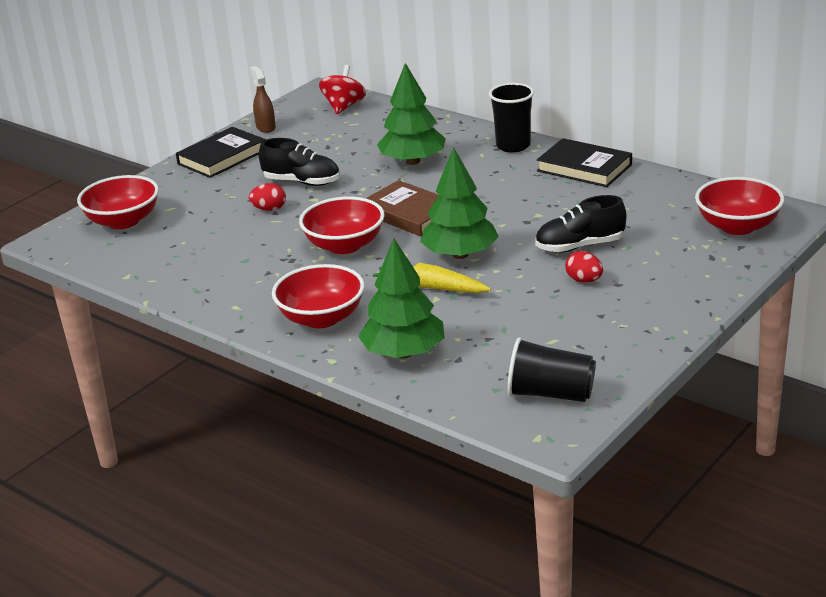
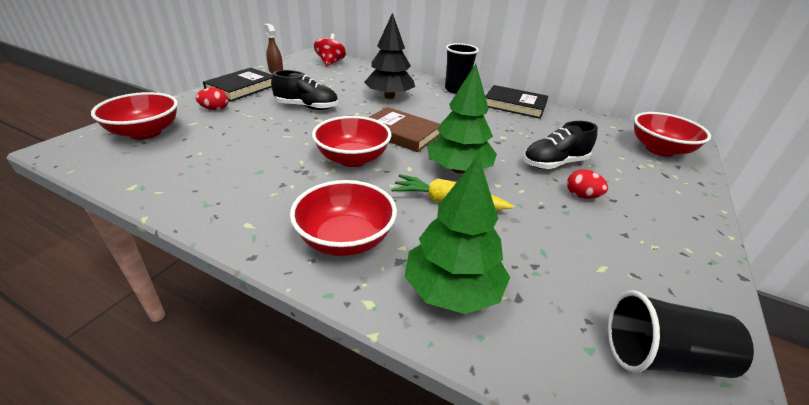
camera: 15 degrees left, 5 degrees up
red egg [249,183,286,211] -> red egg moved to [196,88,228,110]
green tree [377,63,446,165] -> black tree [364,13,415,99]

